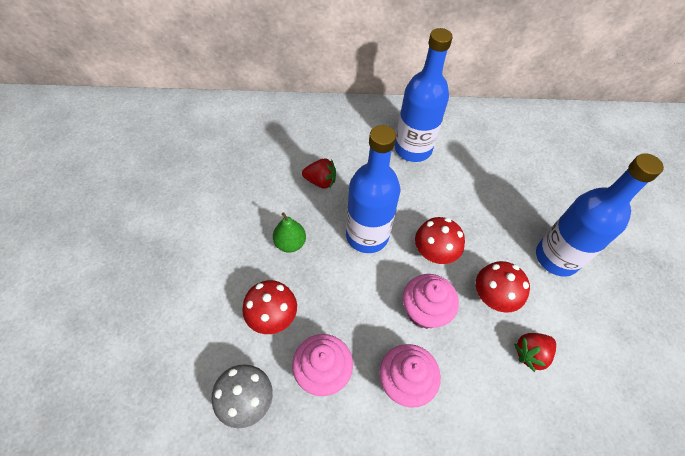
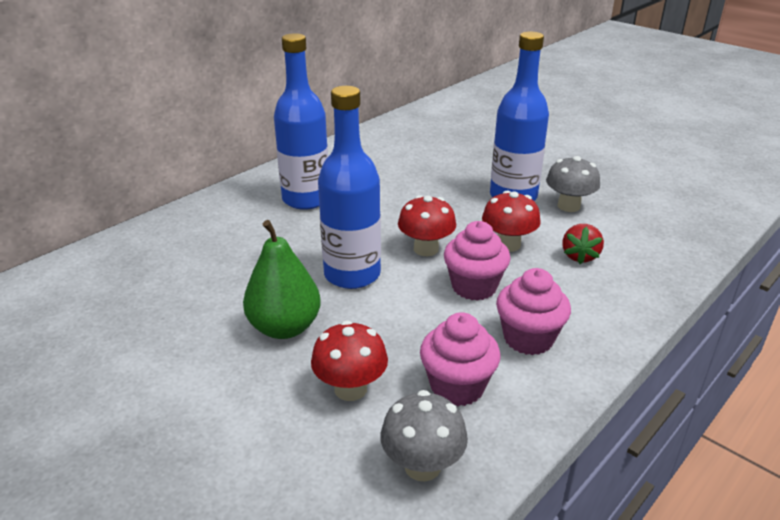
camera: 45 degrees left, 25 degrees down
green pear [273,212,306,253] -> green pear [243,220,321,339], size x1.62
red strawberry [302,159,336,189] -> none
none -> grey mushroom [546,156,600,212]

